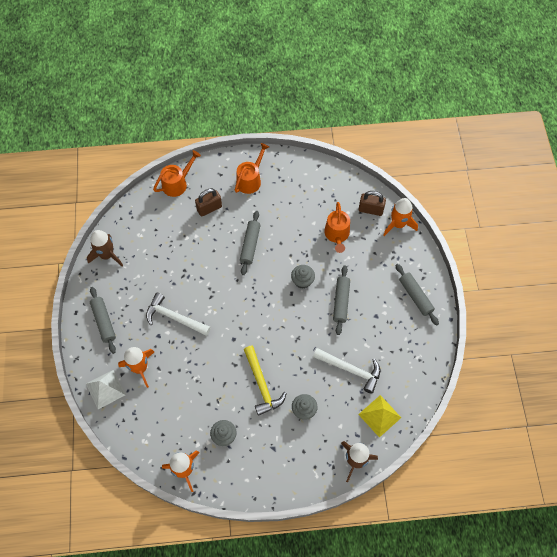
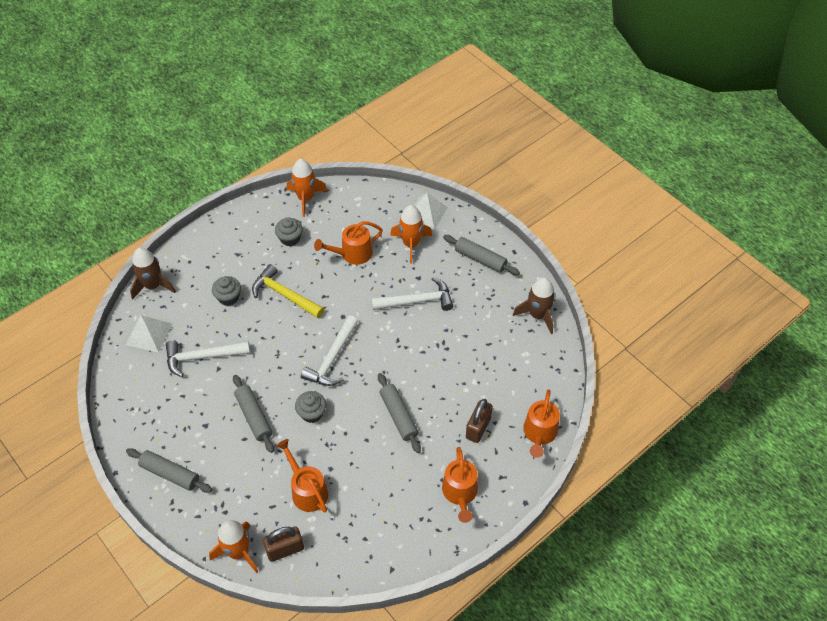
camera: 145 degrees right, 10 degrees down
yellow pyramid [358,395,401,438] -> white pyramid [126,315,172,352]
none -> white hammer [301,315,358,386]
none -> orange watering can [314,221,383,265]

